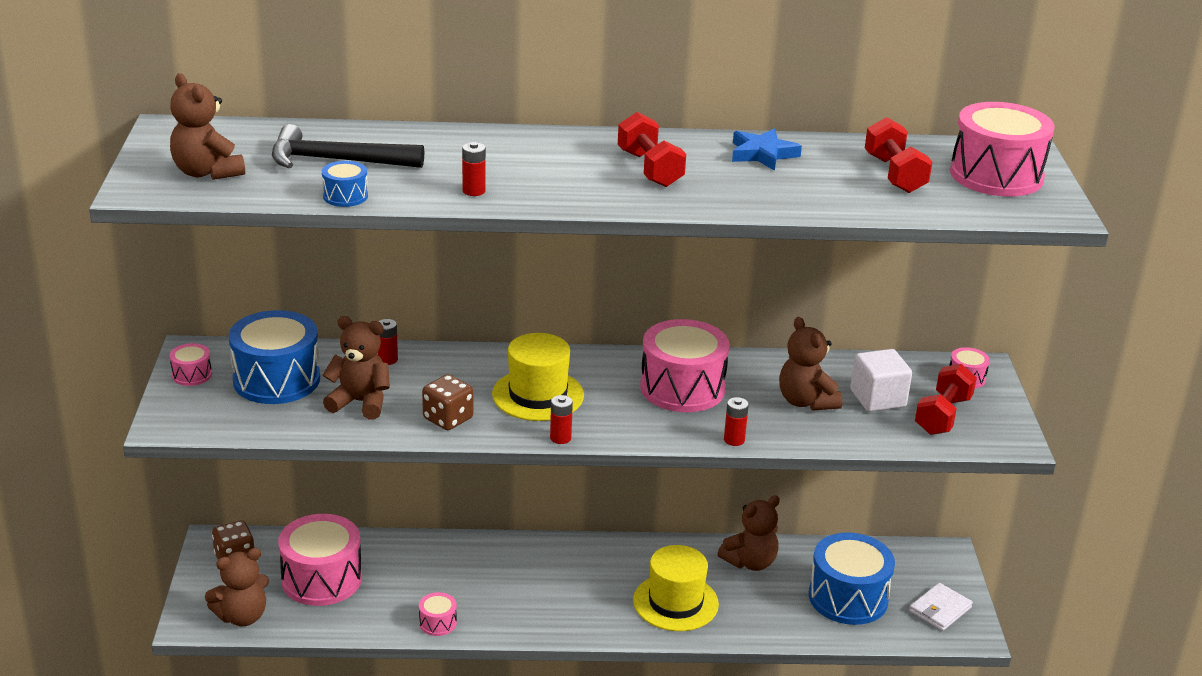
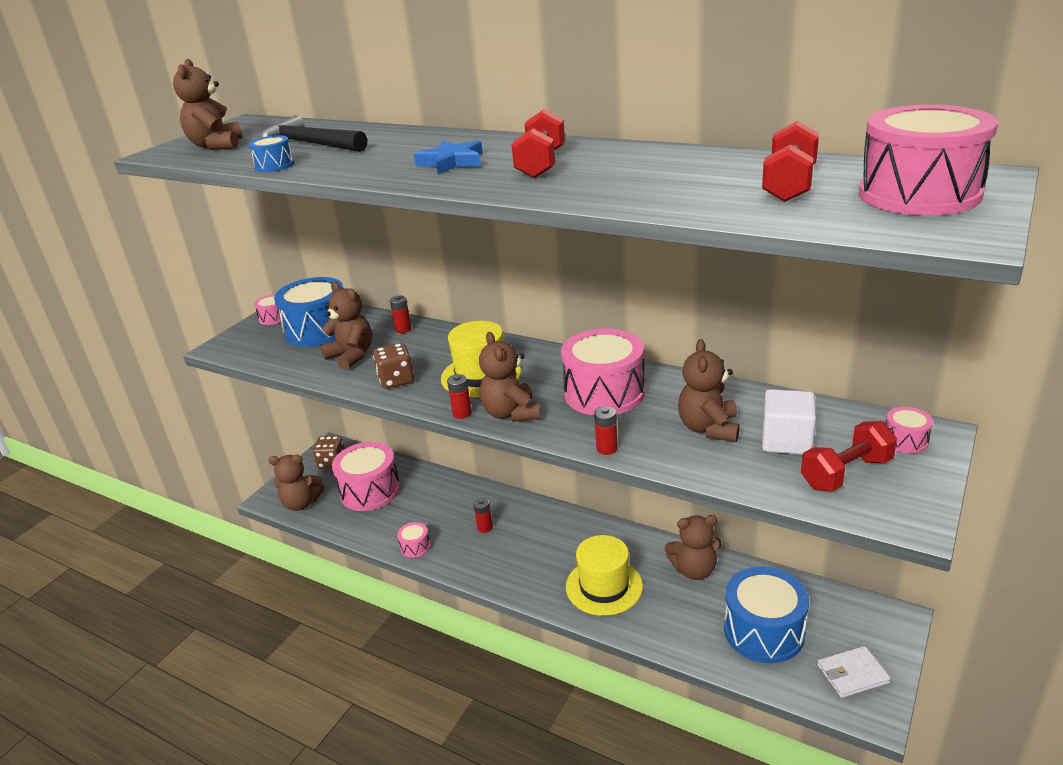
camera: 35 degrees right, 0 degrees up
red battery [462,142,486,196] -> red battery moved to [474,498,493,533]
blue star [732,128,802,171] -> blue star moved to [414,140,483,174]
none -> brown teddy bear [479,332,540,422]

